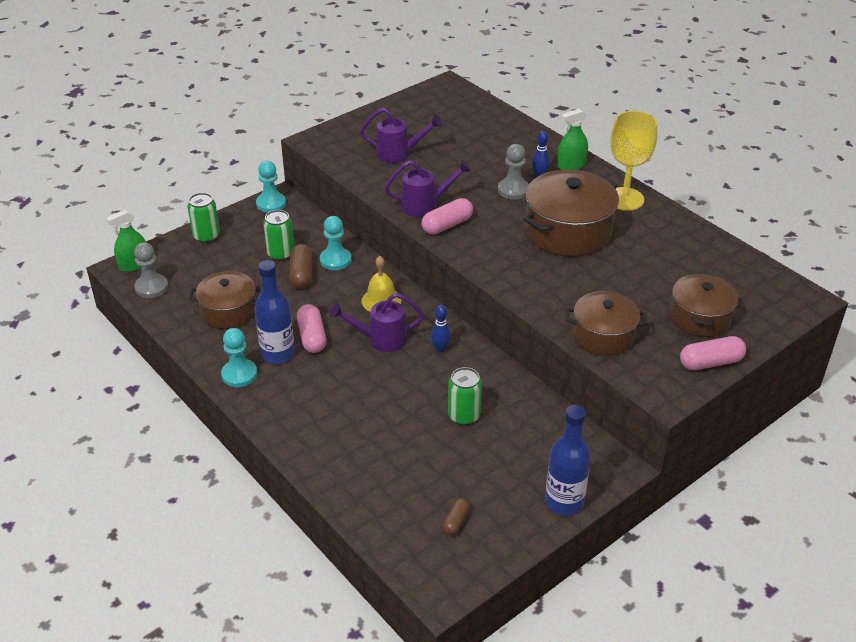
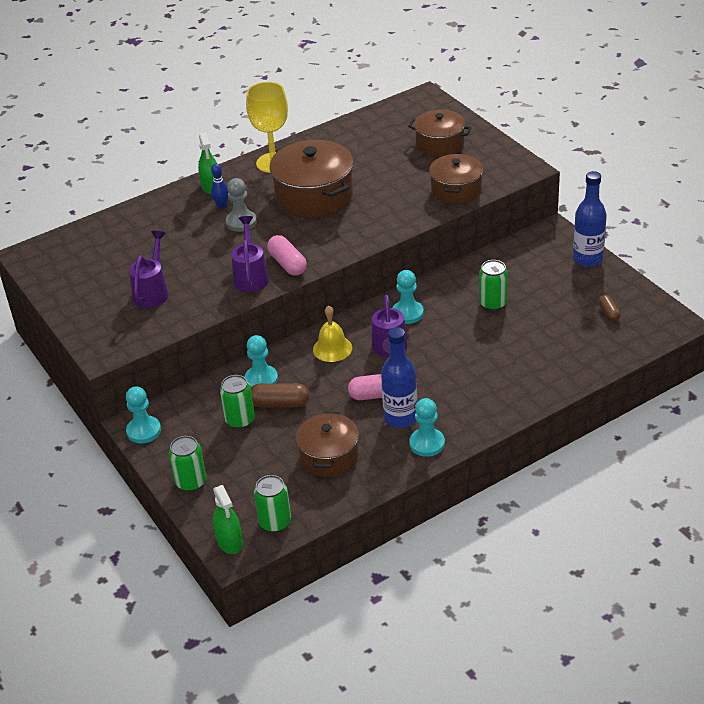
camera: 80 degrees left, 0 degrees up
grey pawn [134,242,168,298] -> green can [254,475,291,532]
blue bowling pin [431,305,451,352] -> turquoise pawn [392,270,424,324]
brown capsule [443,499,470,536] -> brown capsule turned 45 degrees clockwise [598,295,621,321]
pink capsule [680,336,746,370] -> none

